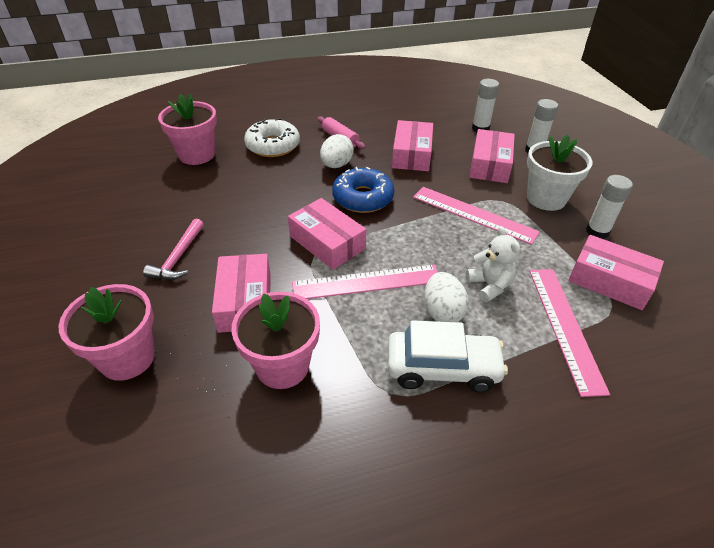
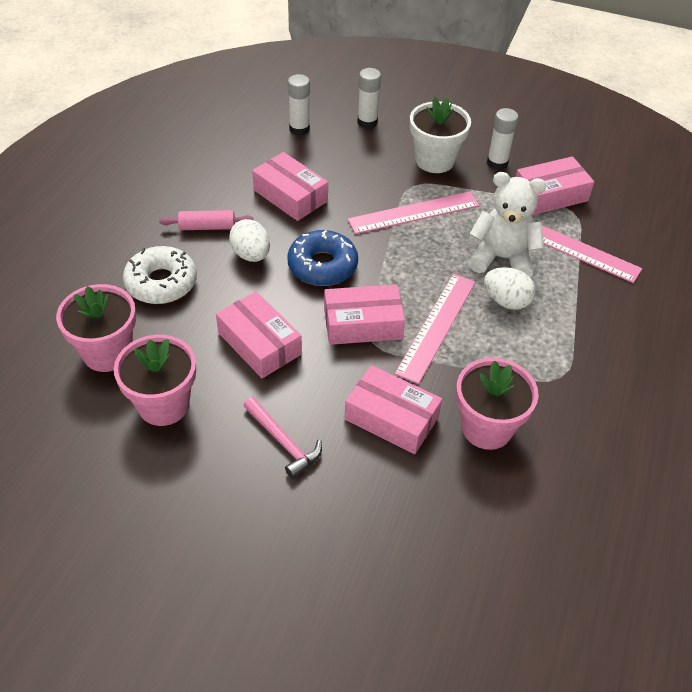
camera: 55 degrees left, 5 degrees up
pink flower pot [58,284,155,381] -> pink flower pot moved to [114,335,196,426]
white car [388,320,508,393] -> none
white teddy bear [466,226,520,303] -> white teddy bear [469,172,547,278], size x1.57
pink box [470,129,515,183] -> pink box moved to [216,291,302,378]

